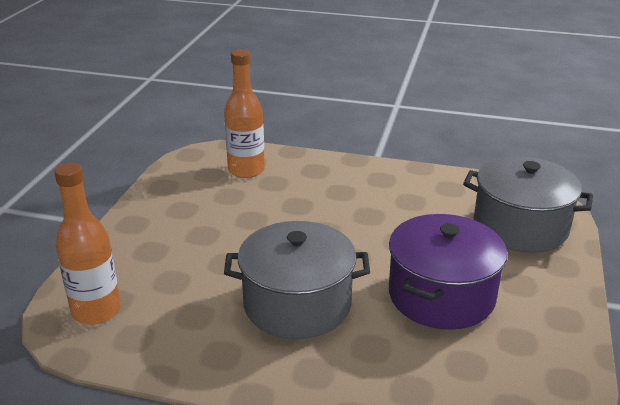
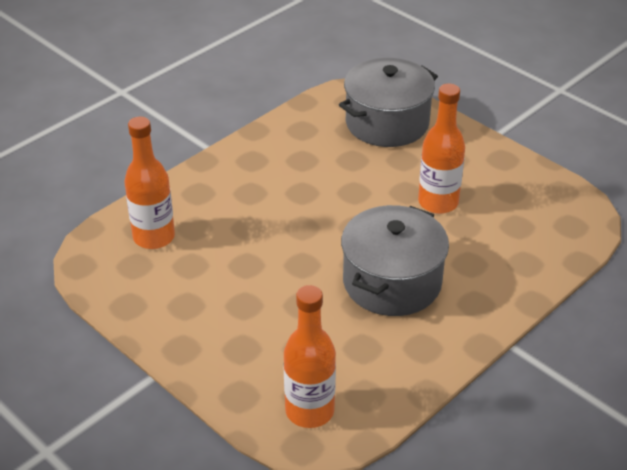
camera: 60 degrees left, 10 degrees up
purple pot [389,214,507,330] -> orange bottle [418,83,465,214]

